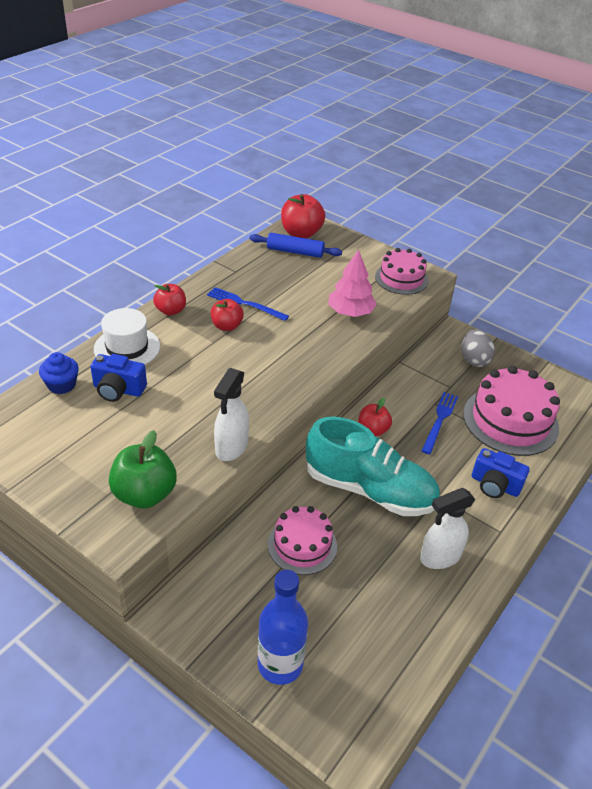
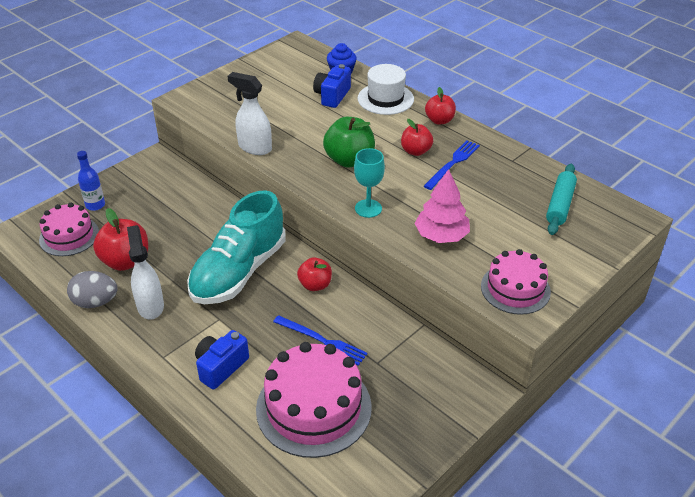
camera: 100 degrees right, 0 degrees up
green apple [109,430,177,508] -> green apple moved to [323,117,375,168]
blue rolling pin [250,233,342,258] -> turquoise rolling pin [546,164,577,235]
blue bottle [258,570,308,685] -> blue bottle [77,151,105,211], size x0.61
pink cake [268,506,337,575] -> pink cake moved to [39,203,99,256]
red apple [281,194,325,238] -> red apple moved to [93,208,148,271]
grey egg [462,329,495,367] -> grey egg moved to [67,271,118,308]
none -> turquoise goblet [354,148,385,218]

